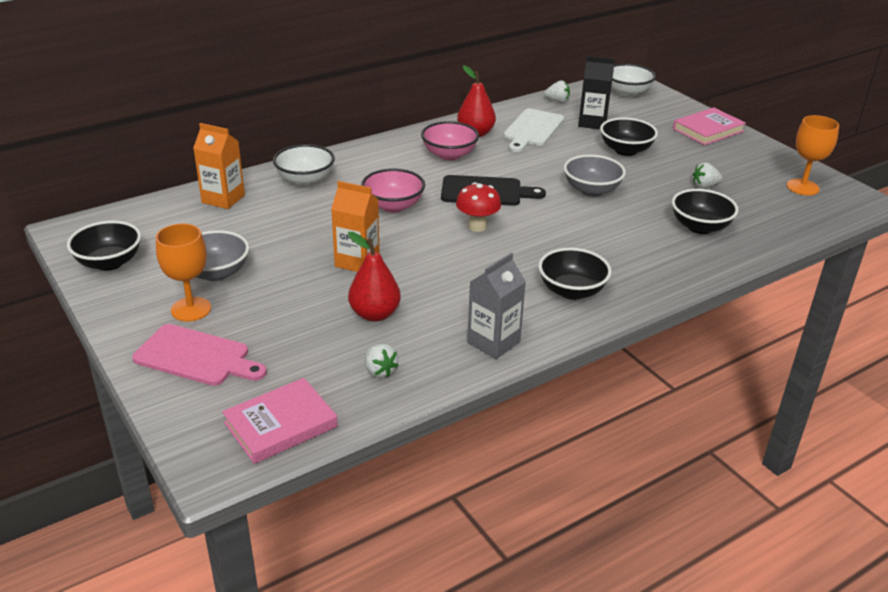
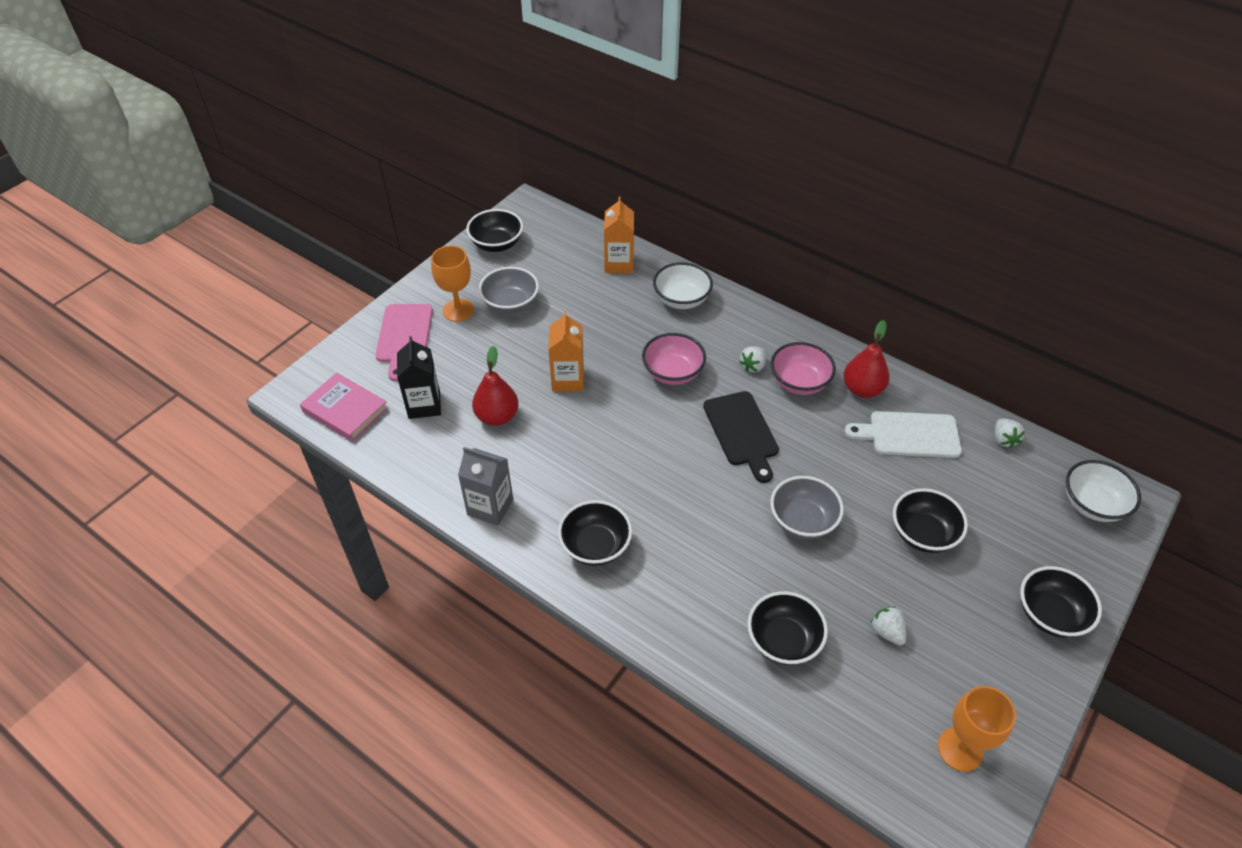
camera: 70 degrees right, 15 degrees up
white strawberry [365,344,399,378] -> white strawberry moved to [739,346,766,372]
red mushroom [456,182,501,232] -> none
black carton [578,56,615,129] -> black carton moved to [397,336,441,419]
pink book [673,107,746,145] -> black bowl [1020,566,1102,638]

